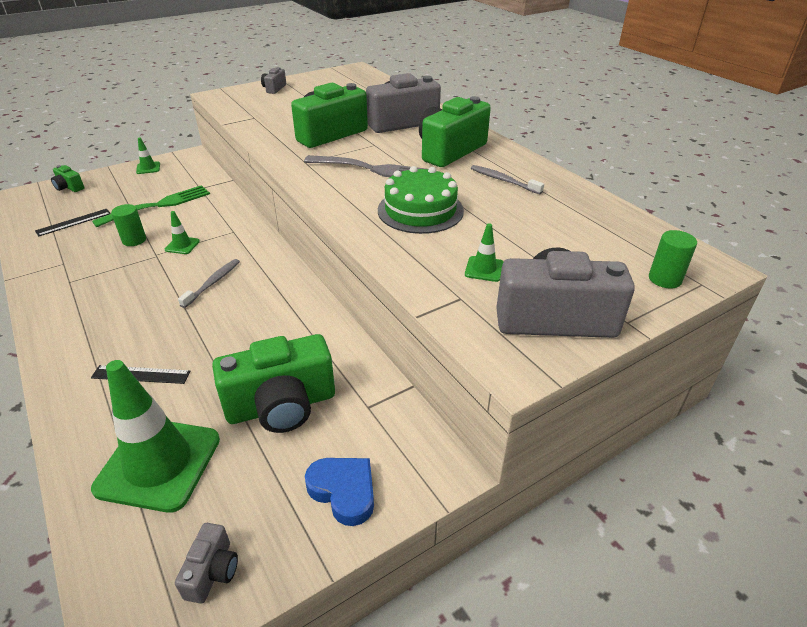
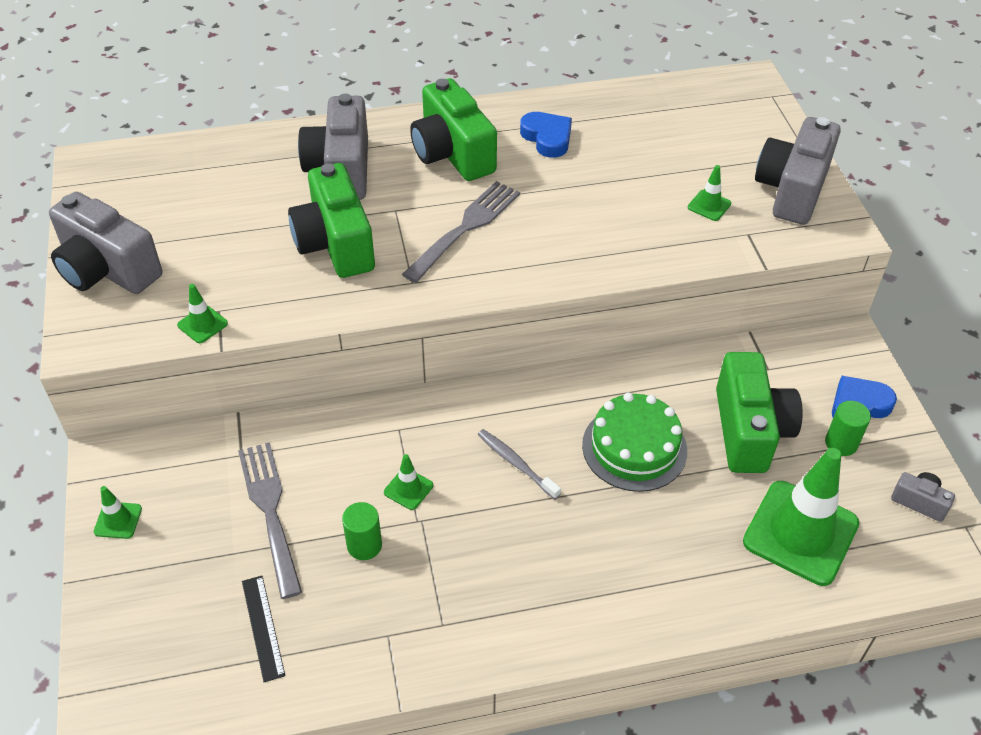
camera: 70 degrees left, 10 degrees up
green camera [51,165,84,192] -> none
black ruler [91,365,191,384] -> none
green fork [92,185,210,227] -> grey fork [238,442,302,599]
grey camera [261,67,286,94] -> grey camera [49,192,162,294], size x2.16
green cake [378,166,464,234] -> green cake moved to [582,392,687,492]
grey toothbrush [471,165,544,194] -> blue heart [520,112,572,158]
green cylinder [649,230,697,289] -> green cylinder moved to [825,401,871,456]
none -> green traffic cone [177,284,228,343]

